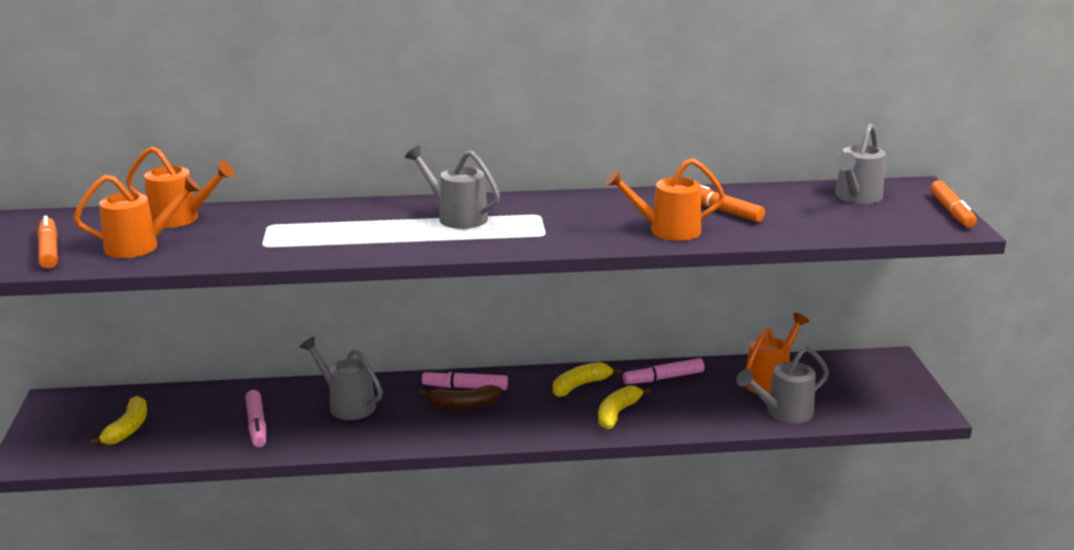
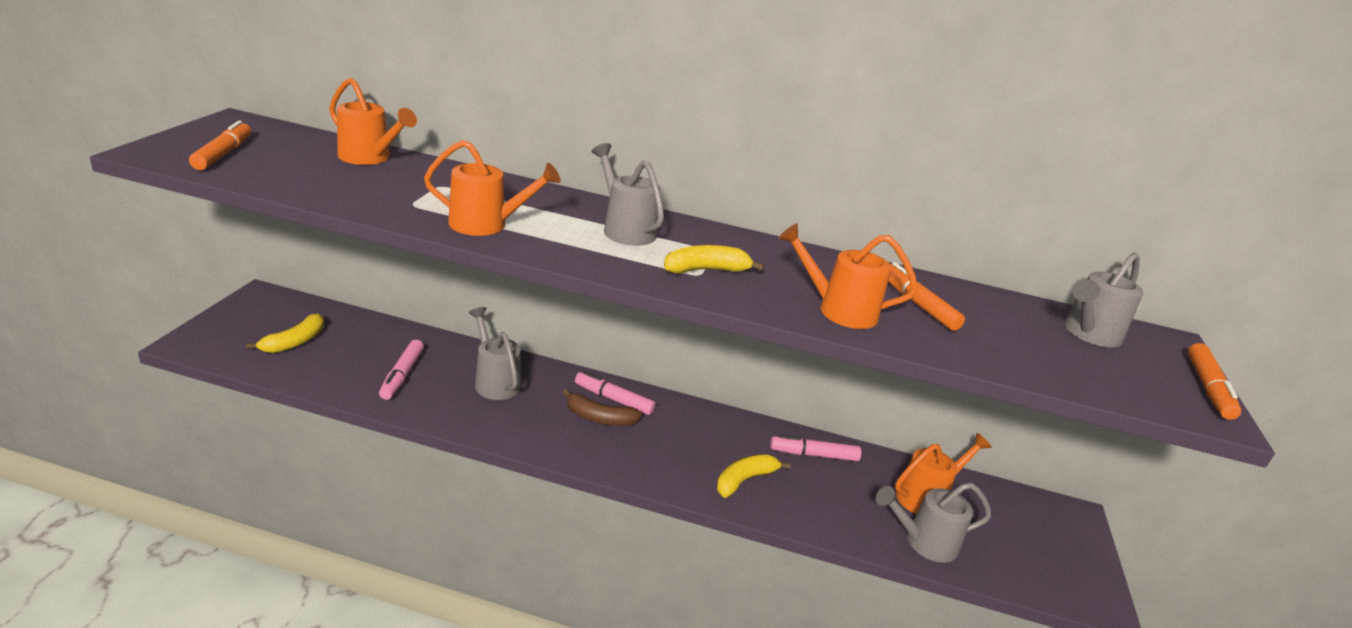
camera: 15 degrees right, 5 degrees up
orange watering can [74,175,201,258] -> orange watering can moved to [424,140,561,236]
yellow banana [553,362,622,397] -> yellow banana moved to [664,245,764,274]

